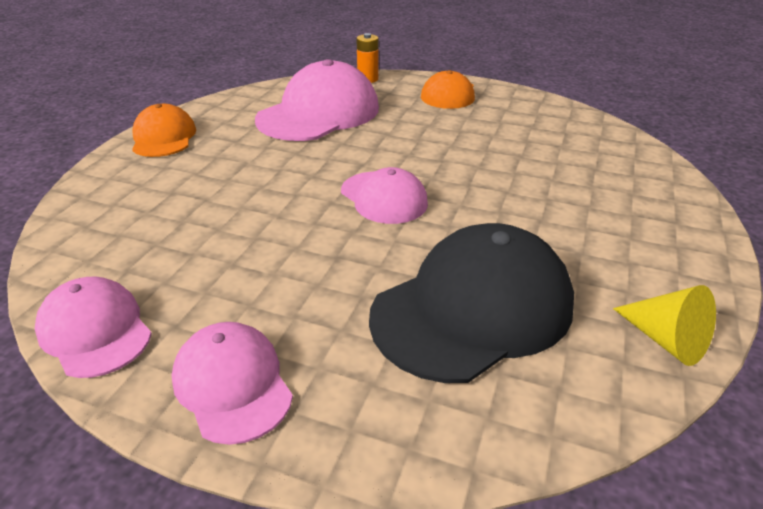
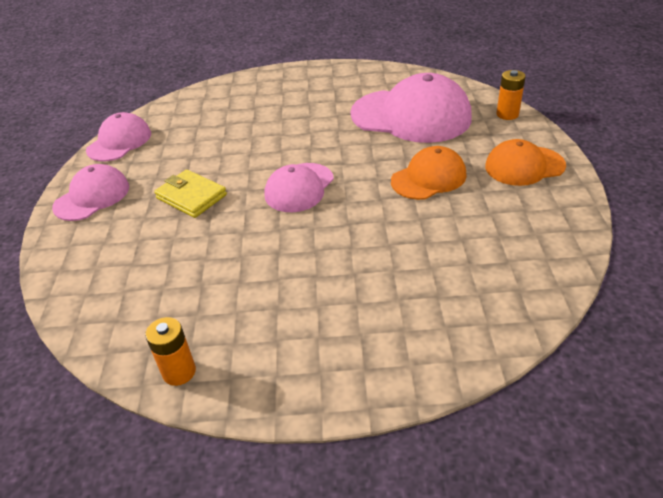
camera: 70 degrees right, 5 degrees up
orange cap [132,104,196,157] -> orange cap moved to [391,146,467,200]
black cap [369,223,574,383] -> none
yellow cone [613,285,716,366] -> orange battery [145,317,196,386]
none -> yellow wallet [154,170,227,218]

